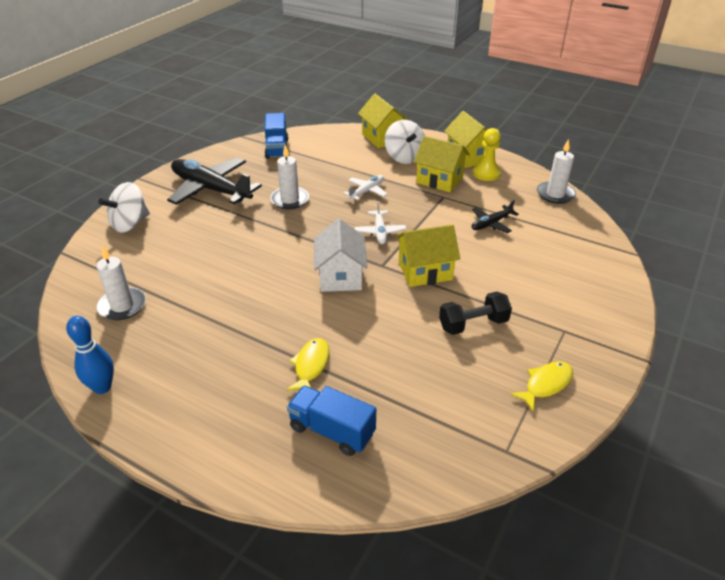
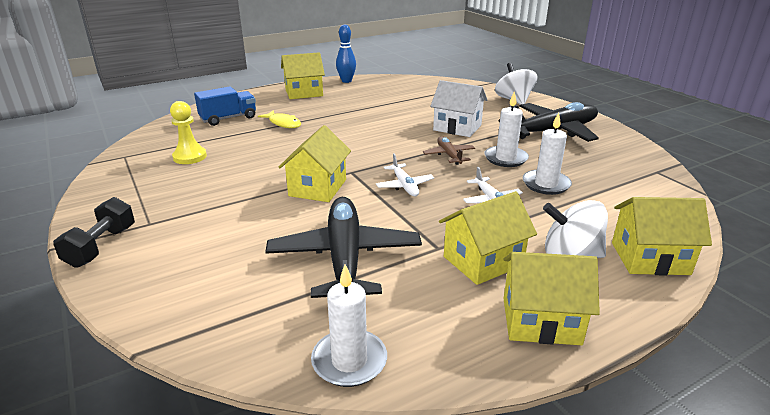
camera: 120 degrees right, 10 degrees down
white candle [96,245,146,320] -> white candle moved to [523,112,572,195]
blue truck [264,113,288,159] -> none
white house [314,219,367,292] -> white house moved to [430,80,487,137]
white plane [355,201,406,245] -> white plane turned 135 degrees counterclockwise [376,154,434,196]
black dumbbell [439,292,512,335] -> black dumbbell moved to [53,197,135,268]
black plane [472,200,519,233] -> black plane [265,197,422,298], size x2.08
yellow pawn [473,128,501,181] -> yellow pawn moved to [170,101,207,164]
yellow fish [510,361,573,411] -> none
none -> yellow house [281,52,325,99]
none -> brown plane [423,136,475,165]

